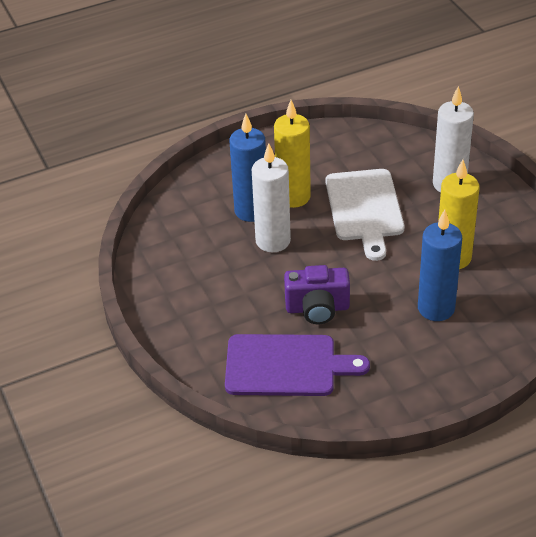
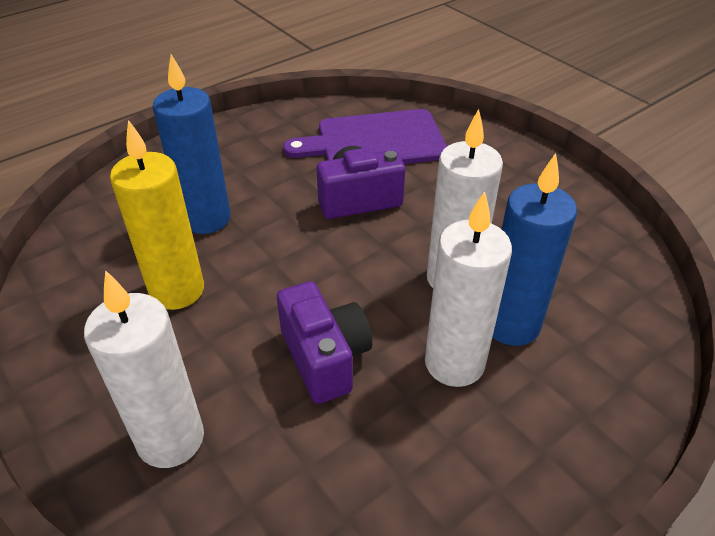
camera: 165 degrees right, 0 degrees up
yellow candle [274,100,311,208] -> white candle [425,191,512,387]
white cutting board [326,169,404,261] -> purple camera [277,281,372,404]

